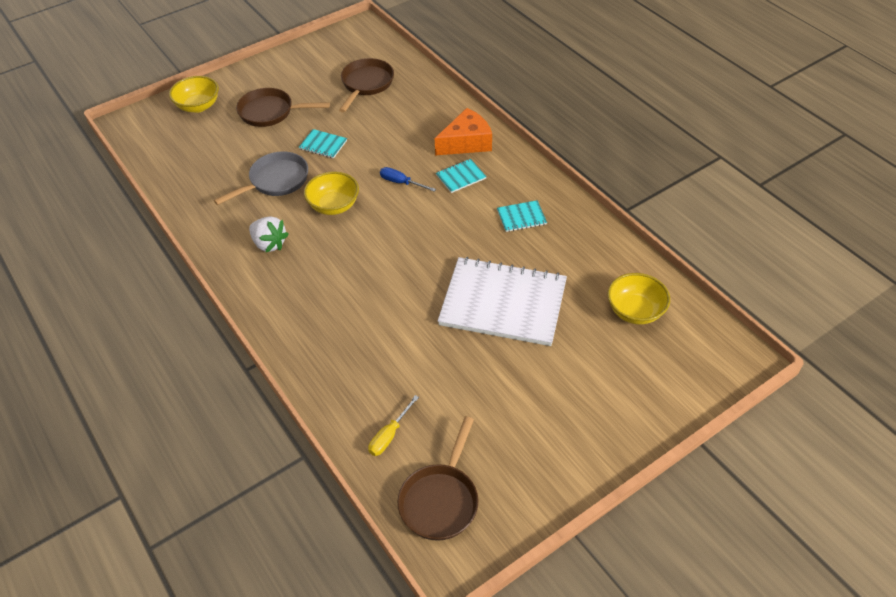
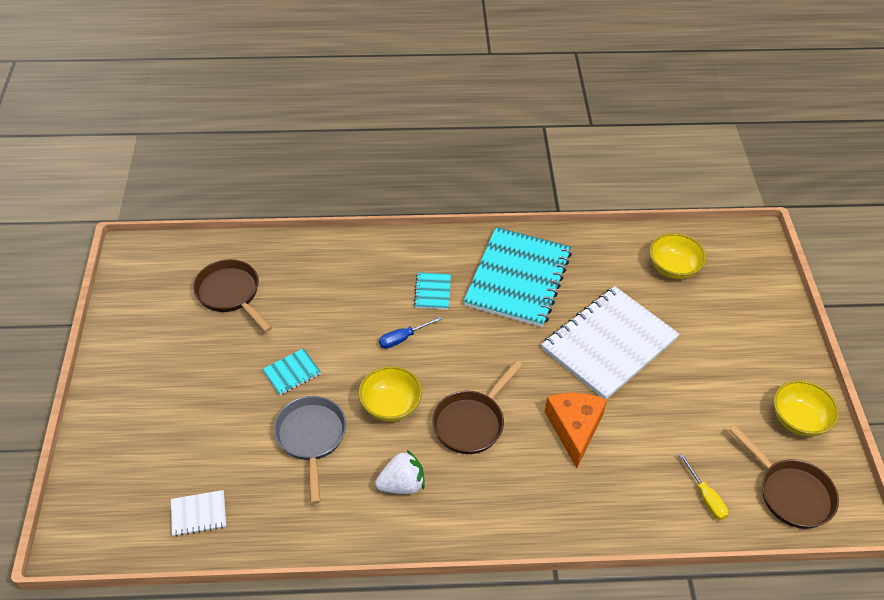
camera: 60 degrees left, 0 degrees up
yellow bowl [169,76,219,113] -> yellow bowl moved to [773,380,839,437]
brown pan [236,88,330,127] -> brown pan moved to [432,360,522,454]
orange cheese [435,108,492,155] -> orange cheese moved to [545,393,607,468]
turquoise notebook [497,200,547,232] -> turquoise notebook [463,227,572,327], size x2.43
none -> white notebook [171,490,226,536]

